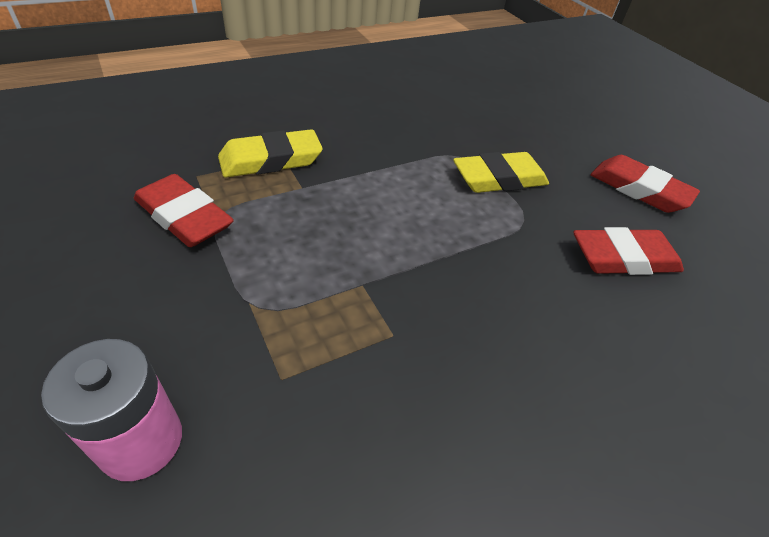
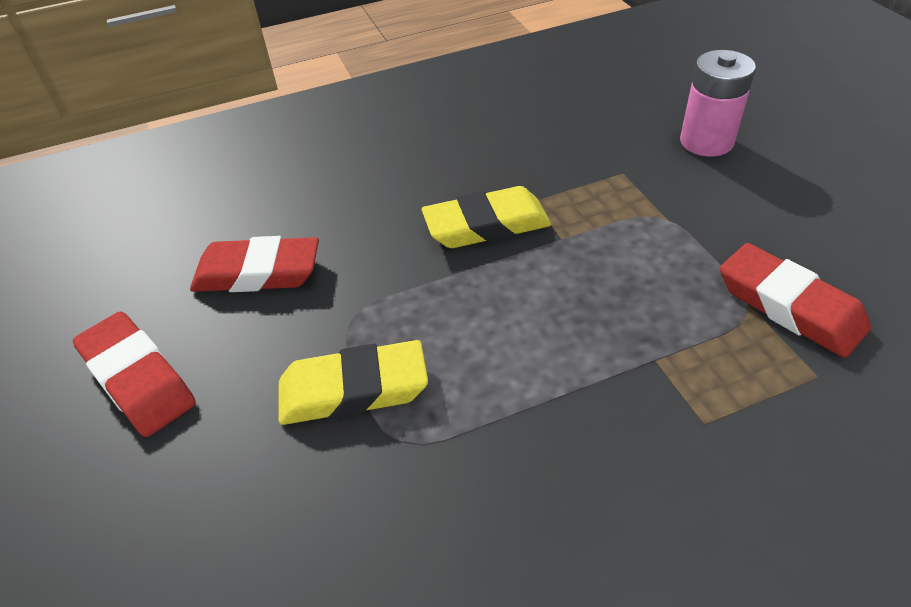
camera: 165 degrees left, 0 degrees up
yellow eraser [218,129,323,177] -> yellow eraser moved to [422,186,551,248]

